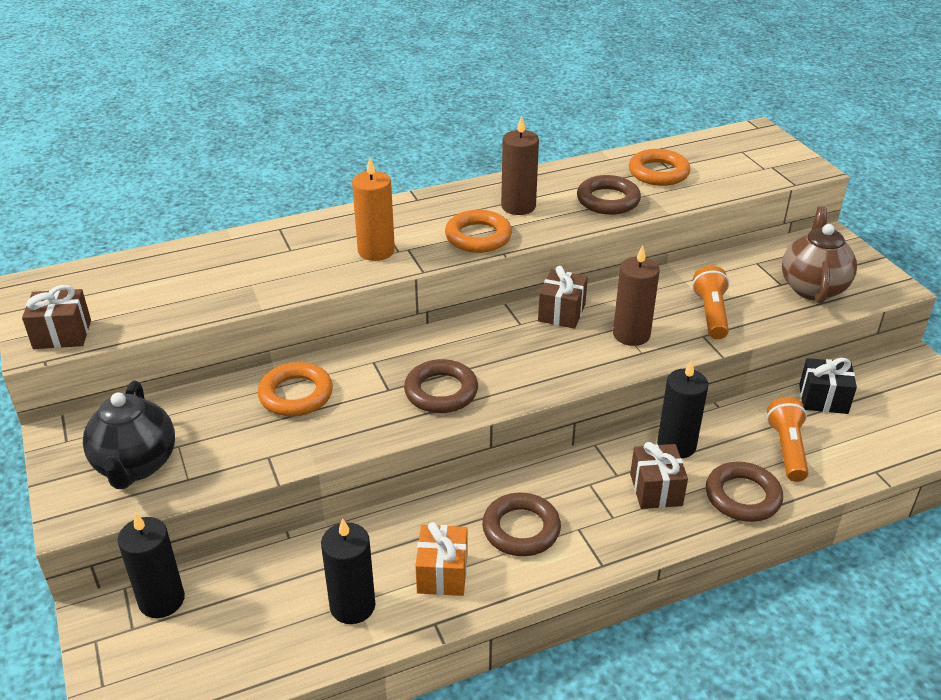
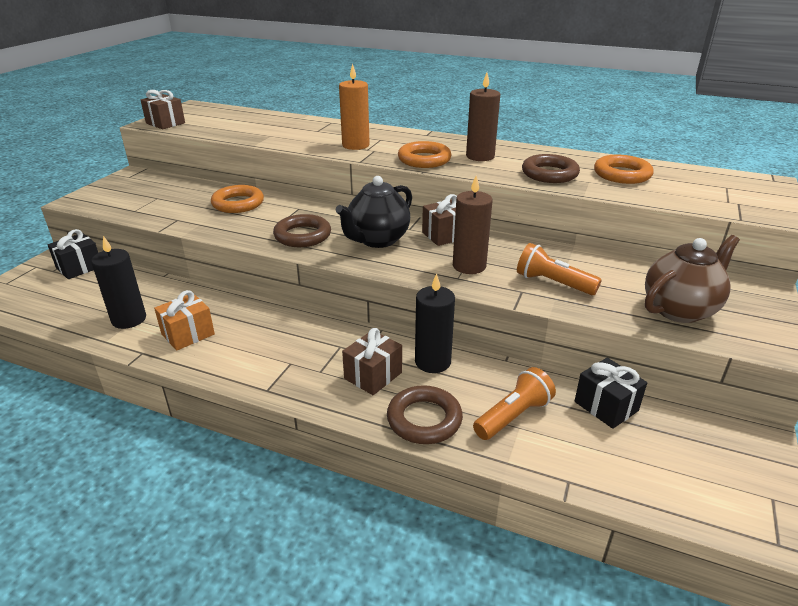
camera: 45 degrees right, 5 degrees down
black teapot [83,381,175,489] -> black teapot moved to [336,176,412,248]
black candle [118,512,185,618] -> black gift [48,229,98,279]
brown ring [482,493,561,556] -> none
orange flashlight [692,266,729,339] -> orange flashlight turned 105 degrees counterclockwise [517,243,602,295]

